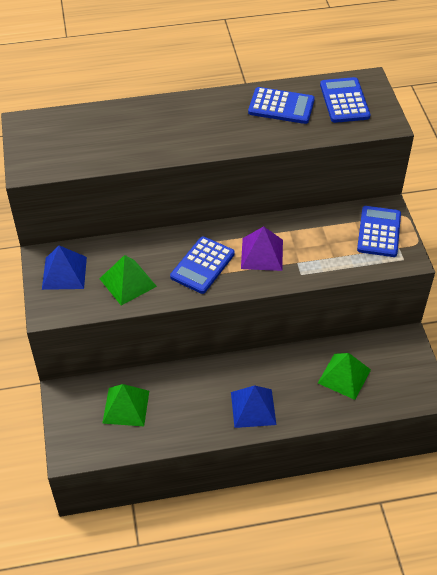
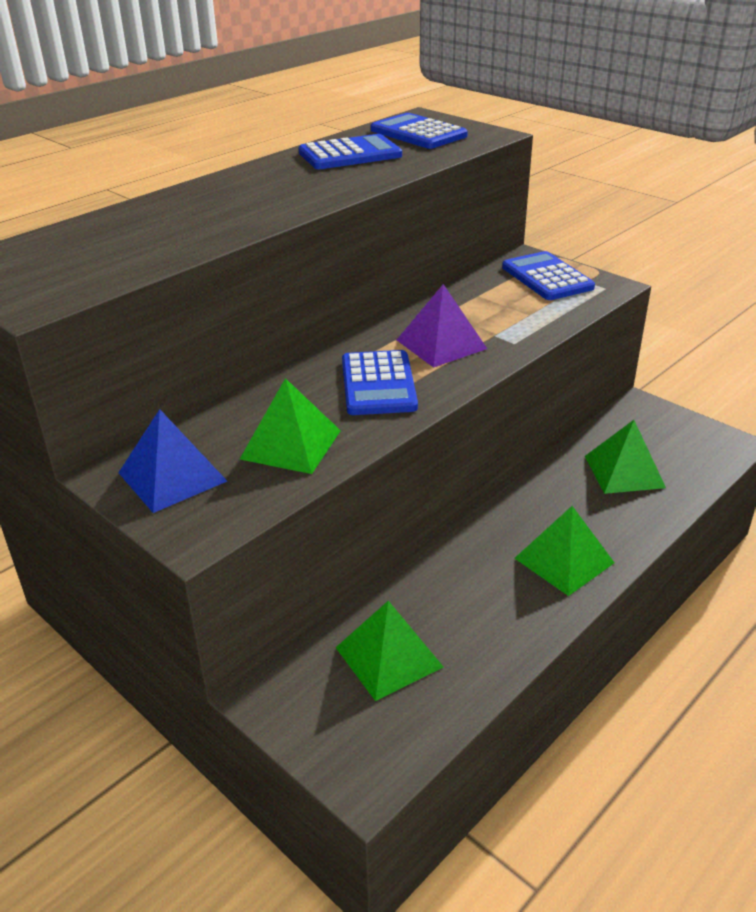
camera: 35 degrees left, 15 degrees down
blue pyramid [231,385,277,428] -> green pyramid [514,506,614,596]

